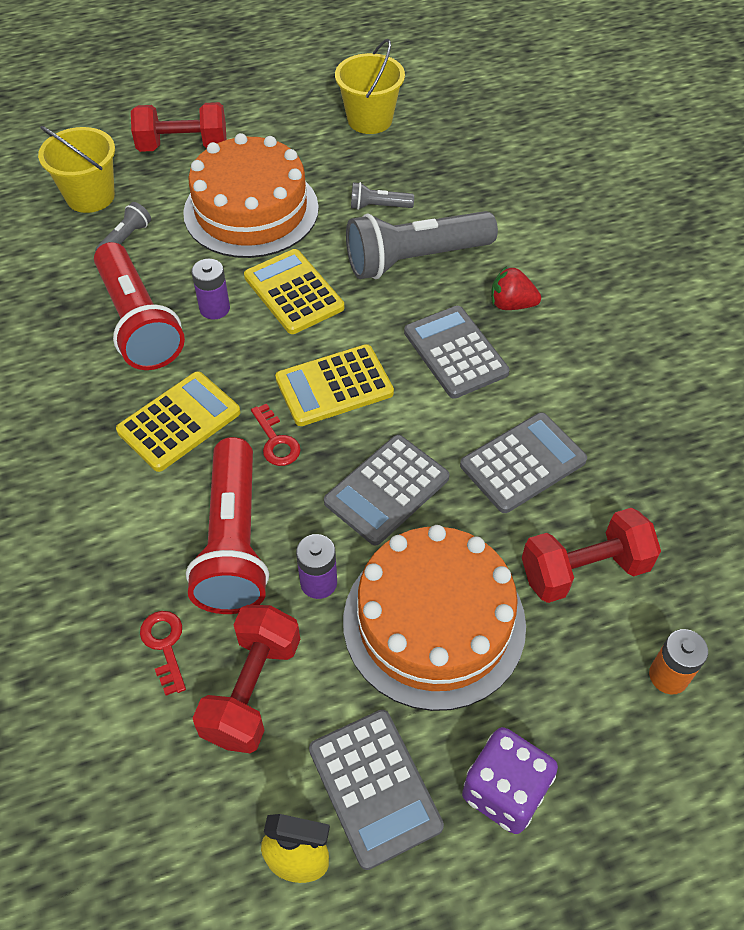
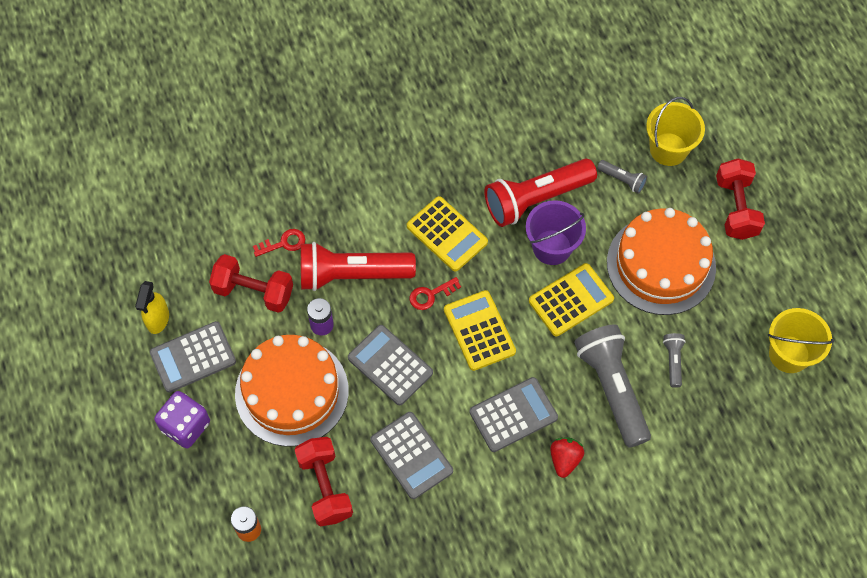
camera: 90 degrees right, 10 degrees up
purple battery [192,259,230,320] -> purple bucket [526,200,586,265]

